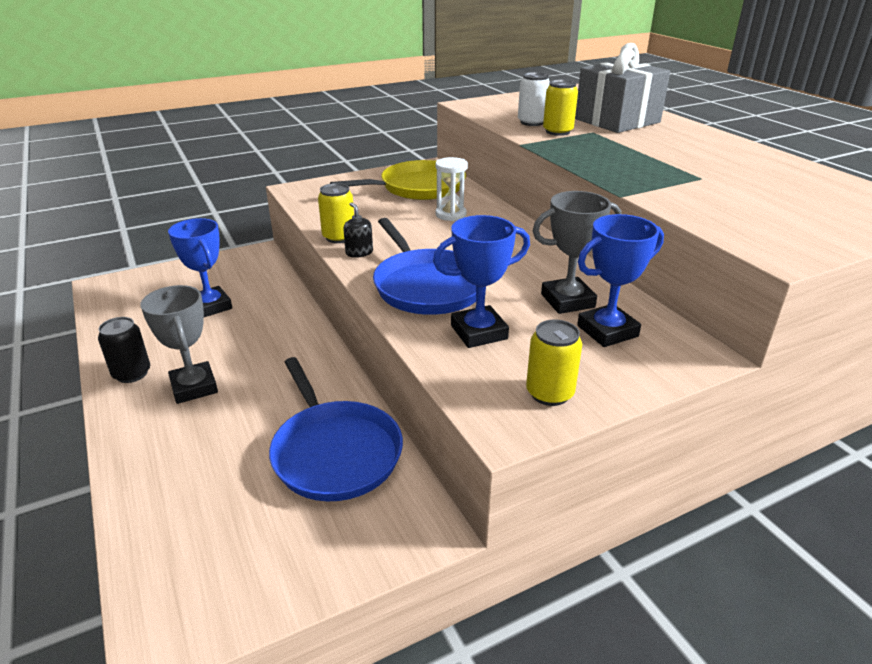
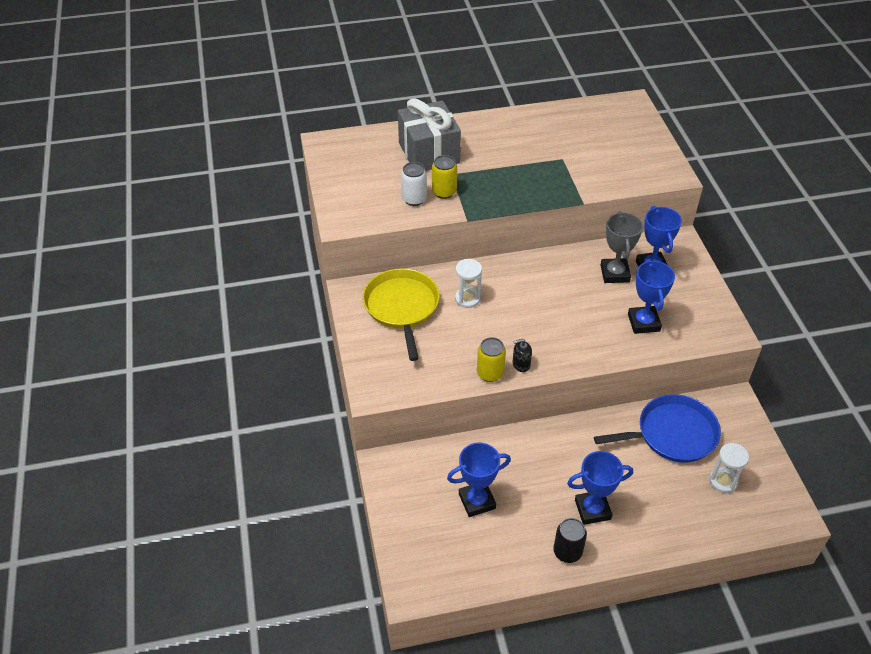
camera: 75 degrees left, 15 degrees up
grey trophy [140,285,218,404] -> blue trophy [567,451,633,525]
blue pan [373,218,476,315] -> none
yellow can [526,319,582,406] -> none
none -> white hourglass [709,443,749,493]

